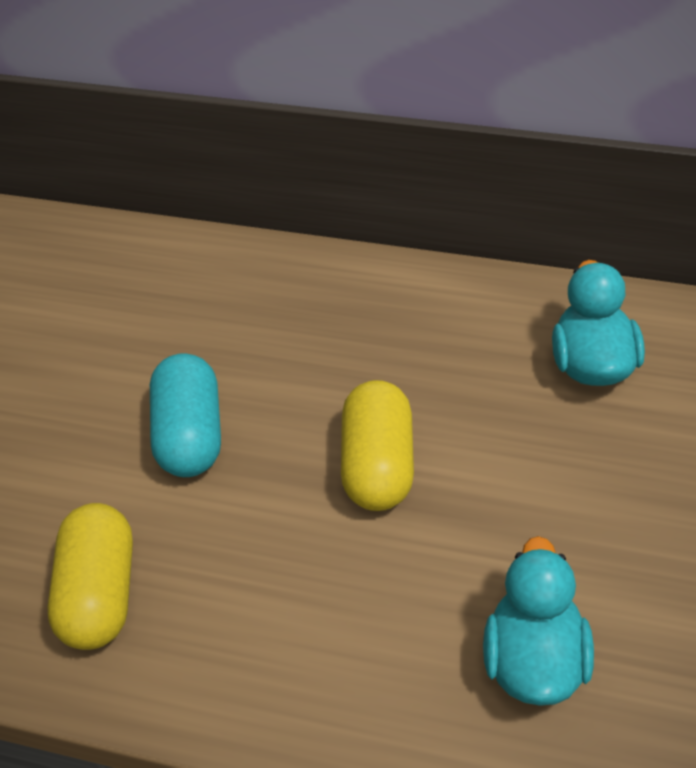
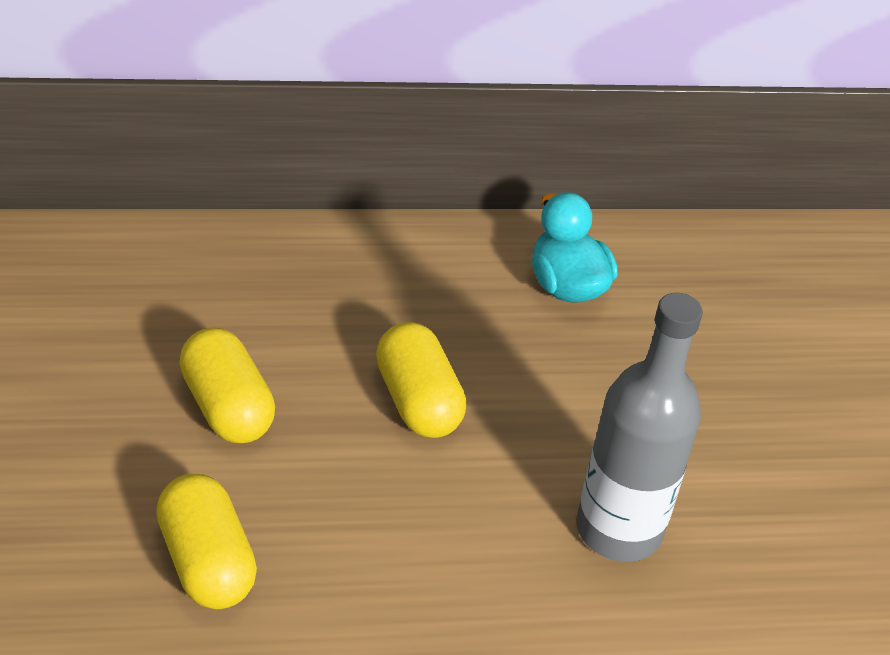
camera: 30 degrees left, 5 degrees down
turquoise capsule [150,353,221,477] -> yellow capsule [179,327,275,443]
turquoise duck [483,536,594,706] -> grey bottle [576,293,703,562]

